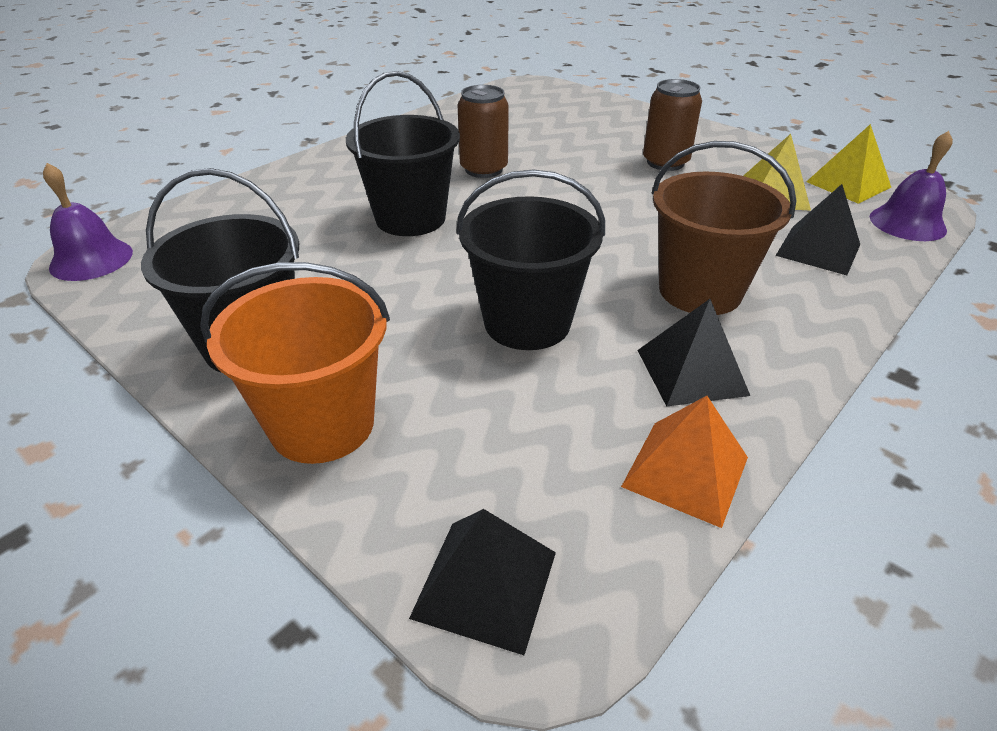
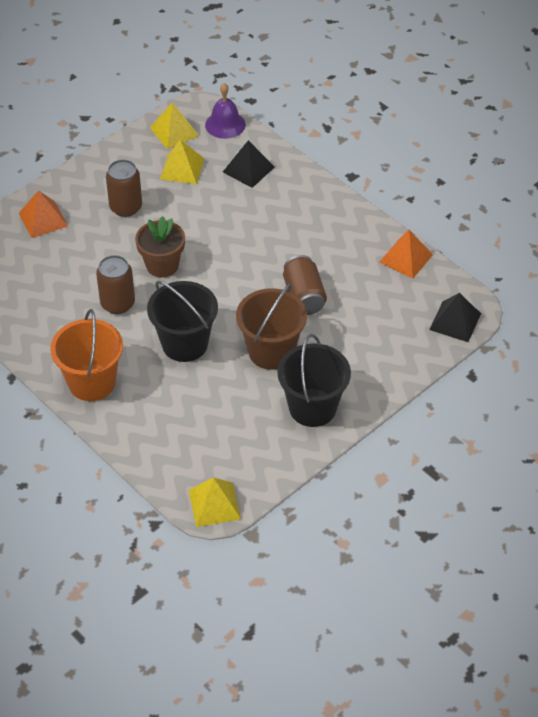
camera: 85 degrees left, 10 degrees up
purple bell [43,163,133,281] -> yellow pyramid [189,477,241,527]
orange bucket [200,262,390,464] -> orange bucket moved to [50,309,123,401]
black bucket [456,169,605,350] -> brown can [283,255,327,315]
black pyramid [637,299,750,406] -> none
brown bucket [652,141,797,315] -> brown bucket moved to [236,283,307,370]
none -> orange pyramid [19,190,68,238]
none -> brown flower pot [135,216,185,277]

